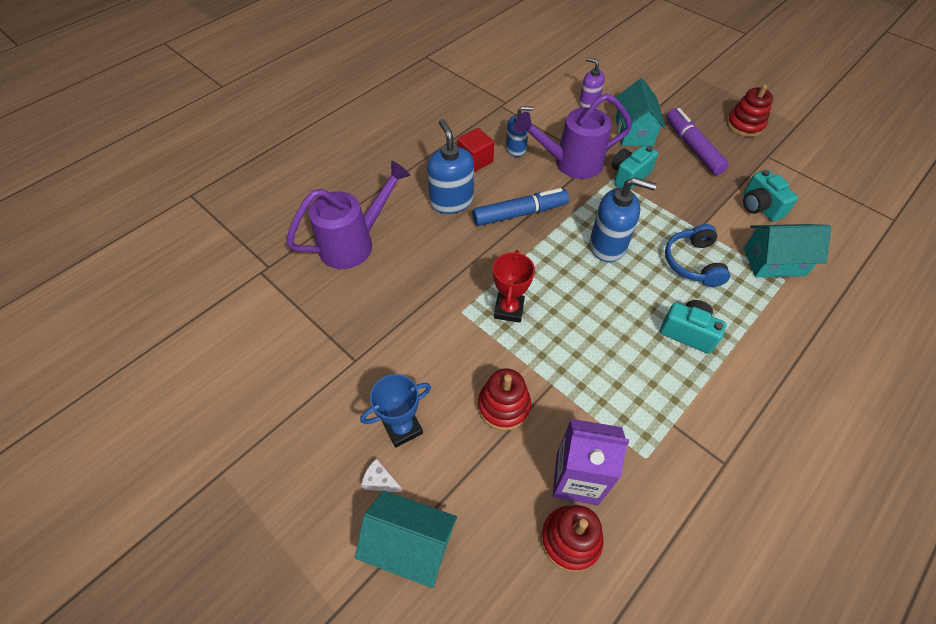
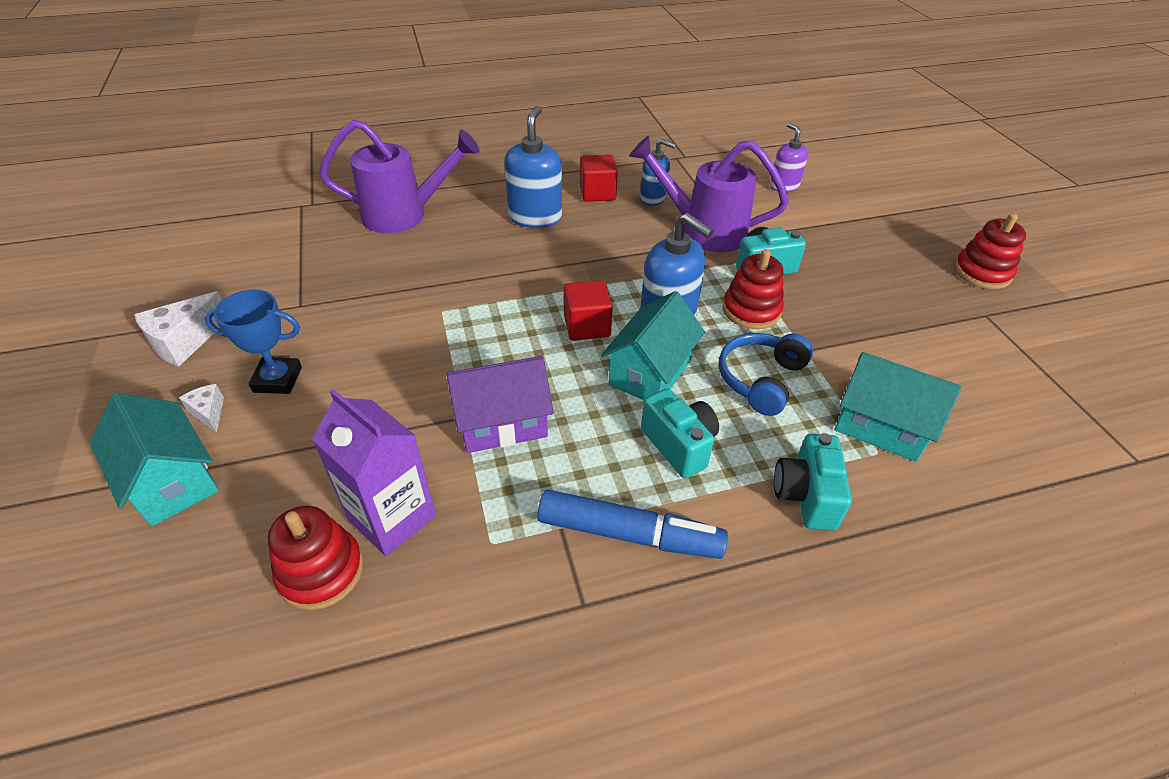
camera: 30 degrees right, 10 degrees down
blue marker [472,188,569,226] -> blue marker moved to [538,490,728,559]
red stacking toy [478,369,531,431] -> red stacking toy moved to [723,249,784,329]
red trophy [493,250,535,323] -> none
turquoise house [616,78,666,146] -> turquoise house moved to [601,291,705,400]
purple marker [666,108,729,175] -> none
turquoise camera [743,169,798,222] -> turquoise camera moved to [774,433,852,531]
none -> white cheese [134,291,223,366]
none -> purple house [447,356,554,453]
none -> red cube [563,280,613,341]

